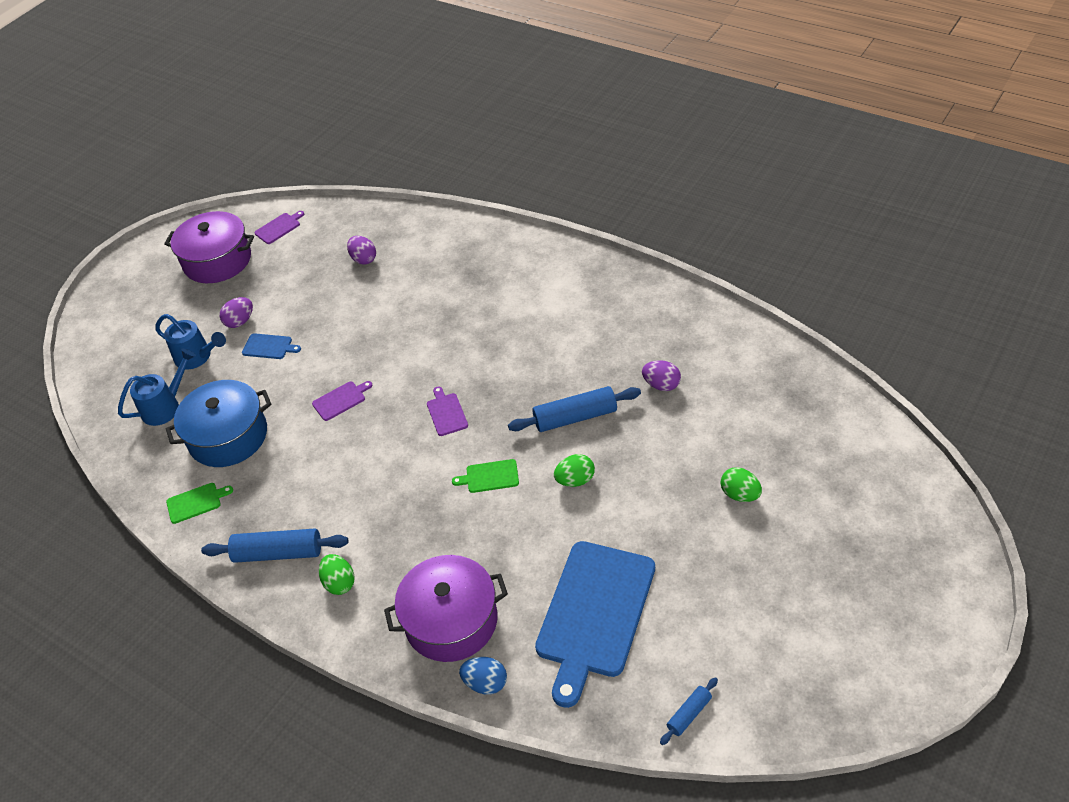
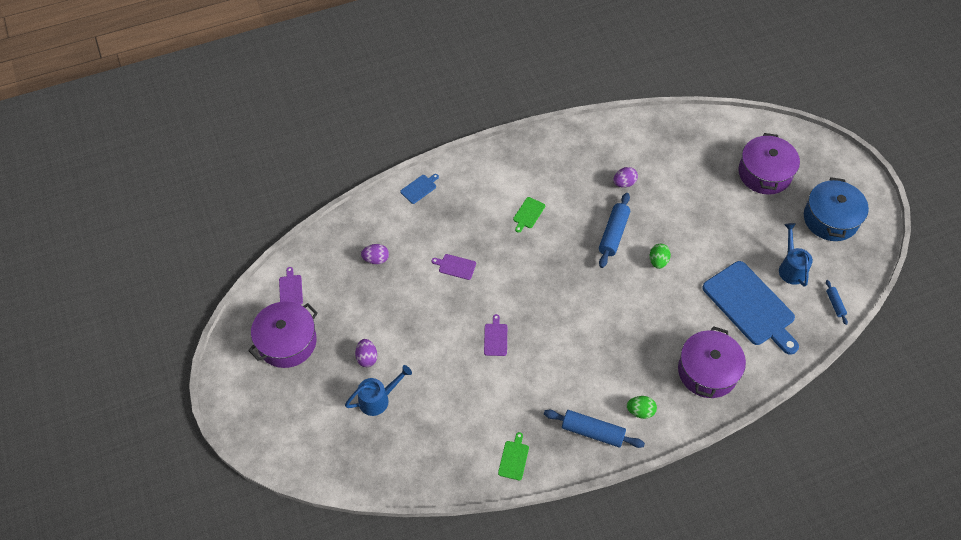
camera: 60 degrees left, 10 degrees up
blue watering can [118,349,196,426] -> blue watering can moved to [779,223,813,287]
blue pot [166,380,271,467] -> blue pot moved to [804,177,869,241]
blue rolling pin [201,529,348,563] -> blue rolling pin turned 75 degrees clockwise [544,410,645,448]
blue cutting board [242,333,301,359] -> blue cutting board moved to [400,174,439,204]
purple cutting board [427,386,468,436] -> purple cutting board moved to [432,254,476,280]
green cutting board [452,459,519,493] -> green cutting board moved to [513,197,545,233]
blue egg [459,657,507,695] -> none
green egg [721,467,762,502] -> none
none -> purple pot [738,133,800,195]

